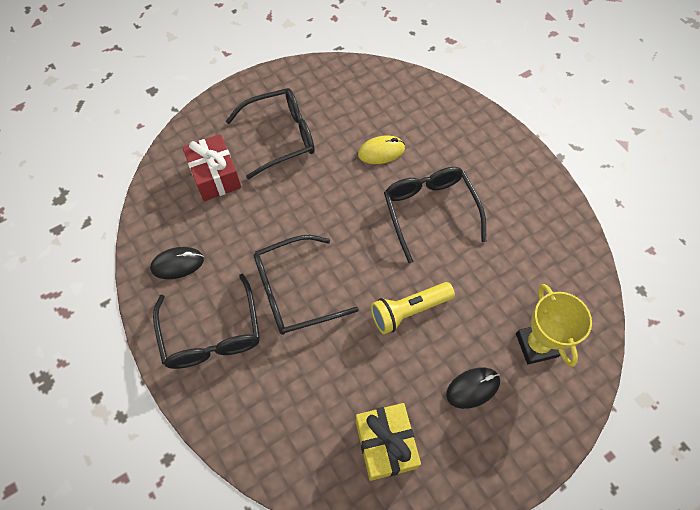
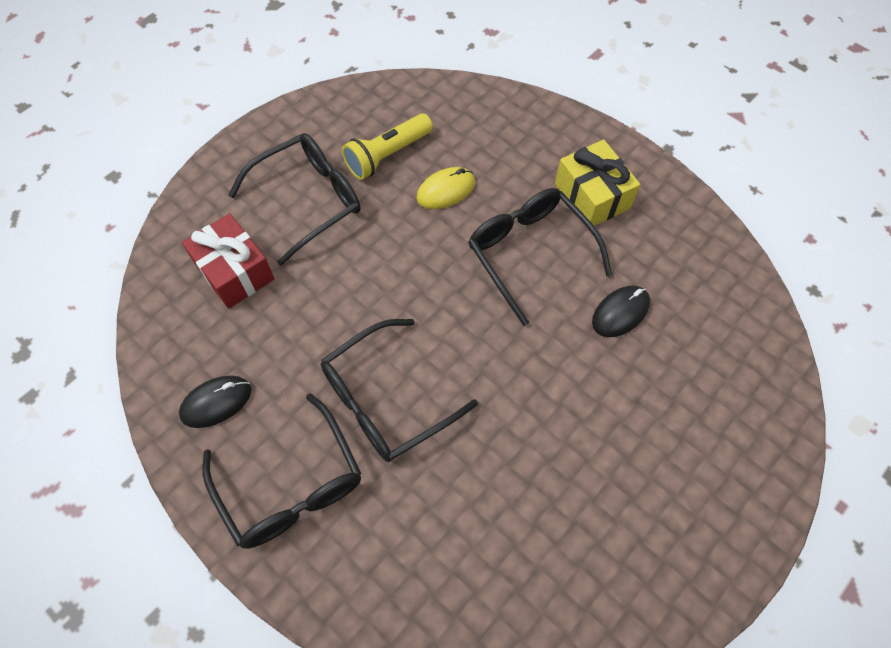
camera: 15 degrees left, 0 degrees up
yellow gift [356,403,421,481] -> yellow gift moved to [555,140,640,226]
yellow flashlight [371,282,455,334] -> yellow flashlight moved to [342,113,433,180]
black mouse [446,367,500,409] -> black mouse moved to [592,286,650,337]
yellow trophy [516,284,592,367] -> none

